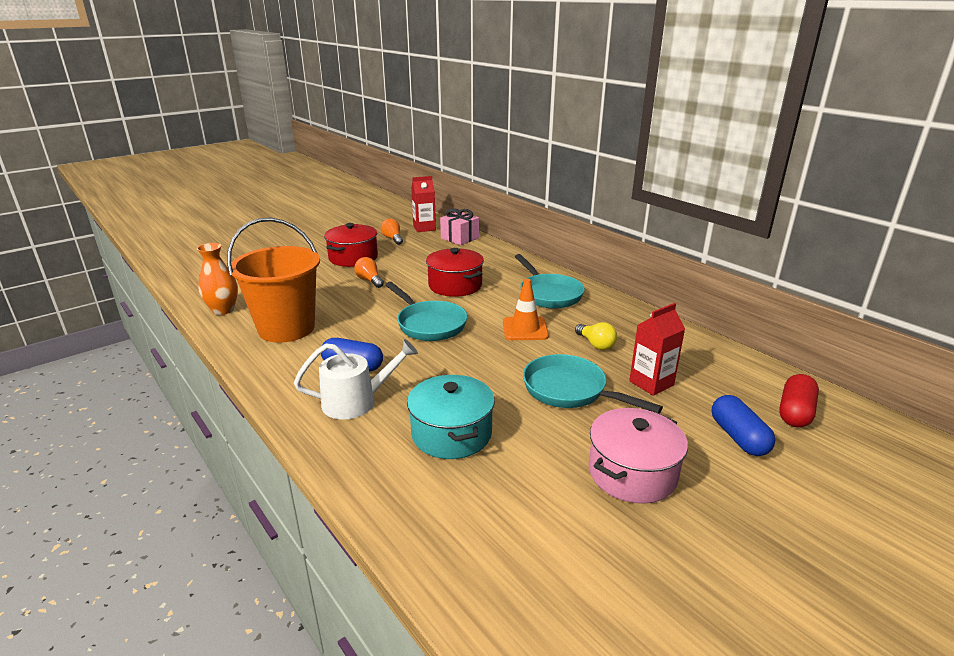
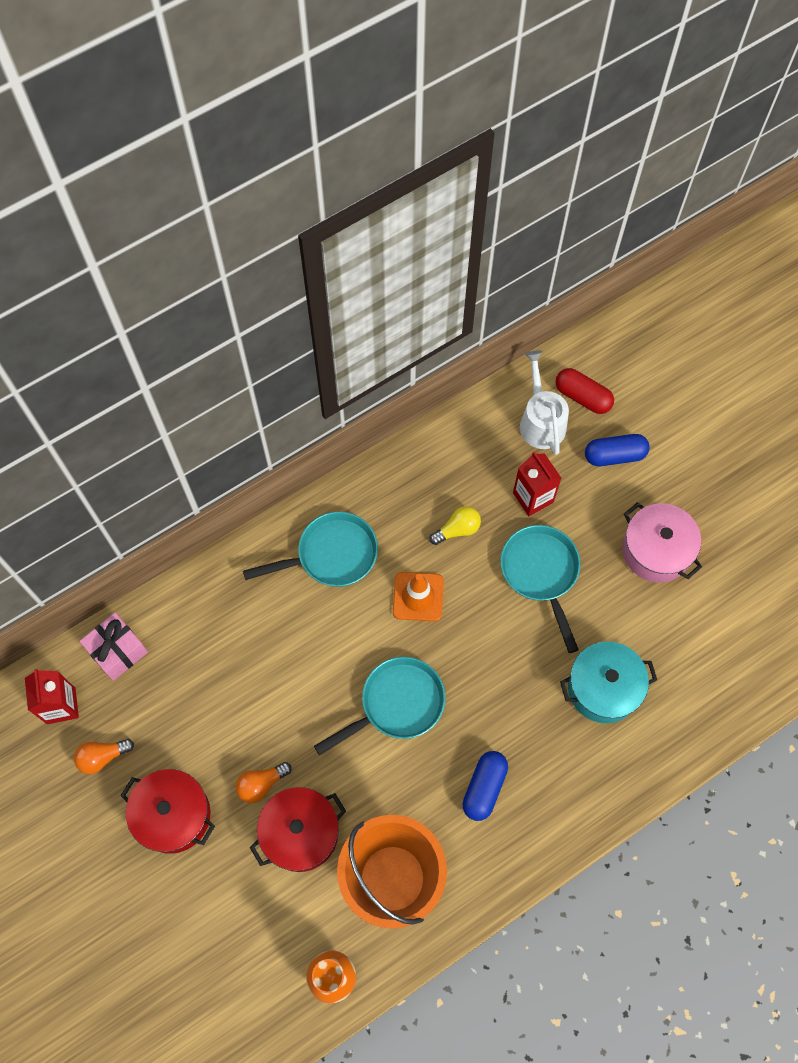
camera: 85 degrees left, 40 degrees up
white watering can [294,339,418,419] -> white watering can moved to [520,350,569,455]
red pot [426,248,484,297] -> red pot moved to [250,787,346,872]
turquoise pan [523,354,663,413] -> turquoise pan turned 120 degrees clockwise [500,525,581,653]

